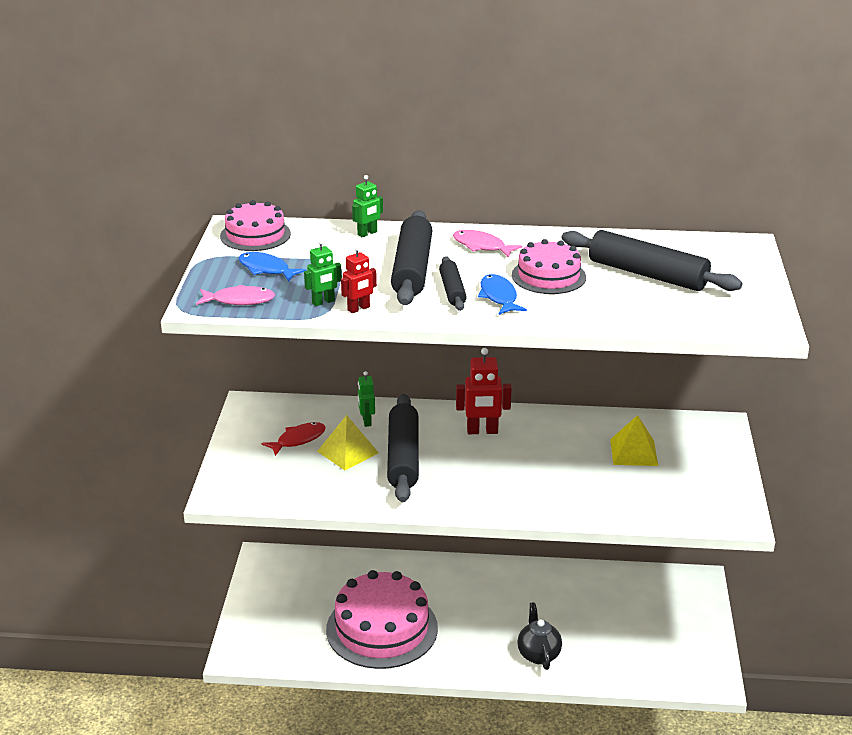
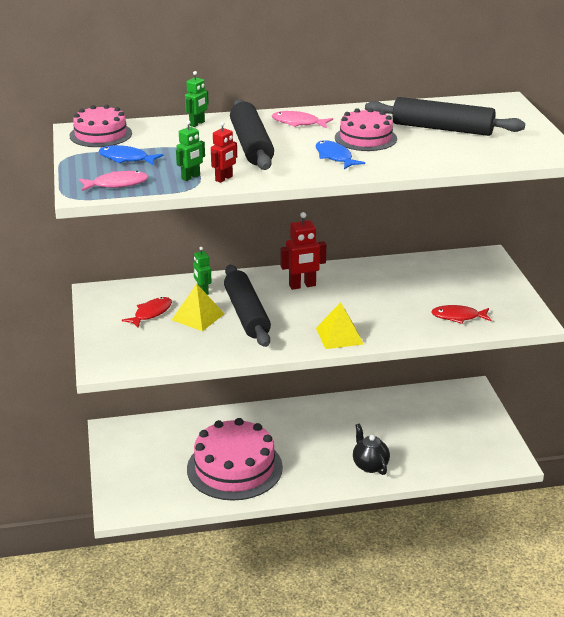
camera: 15 degrees left, 0 degrees up
black rolling pin [439,256,467,311] -> none
yellow pyramid [610,415,658,466] -> yellow pyramid moved to [316,302,364,349]
none -> red fish [431,305,491,324]

